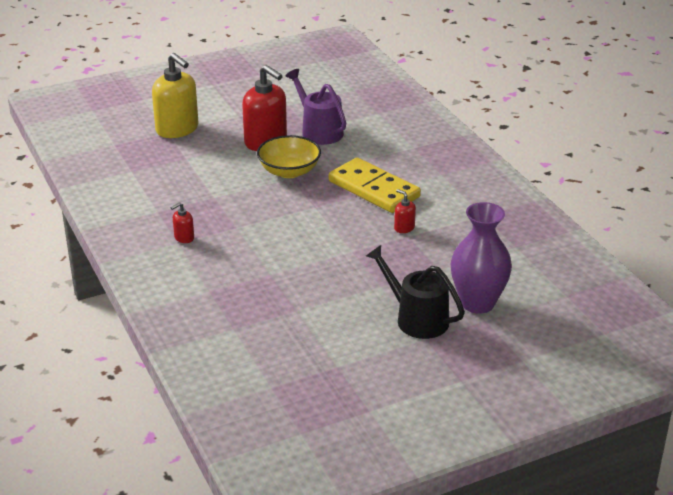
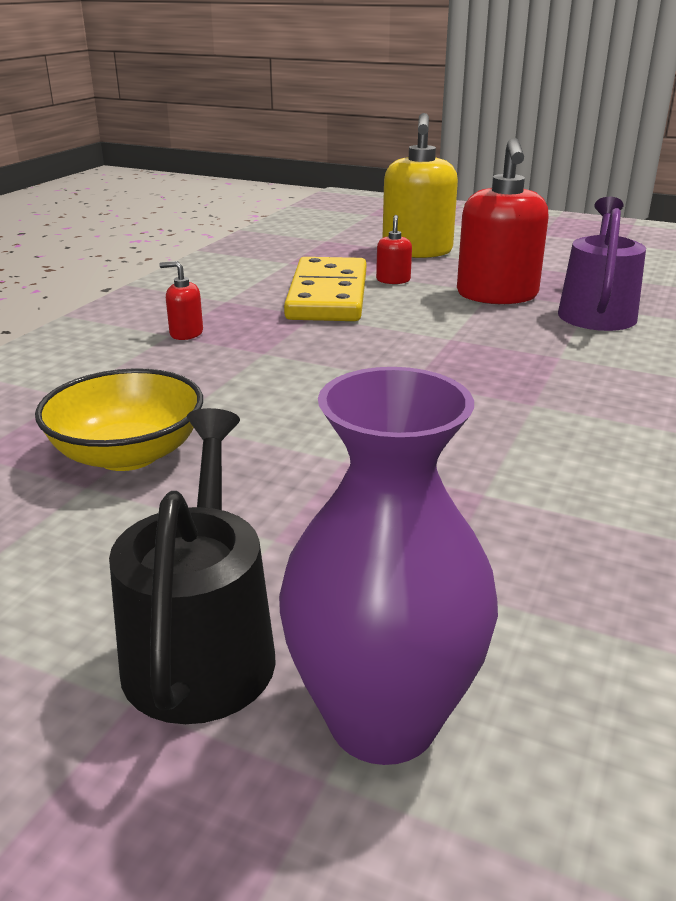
camera: 50 degrees right, 5 degrees down
yellow bowl [257,135,321,178] -> yellow bowl moved to [35,368,203,471]
yellow domino [329,158,421,213] -> yellow domino moved to [284,257,366,321]
red soap dispenser [394,189,416,233] -> red soap dispenser moved to [376,215,412,284]

